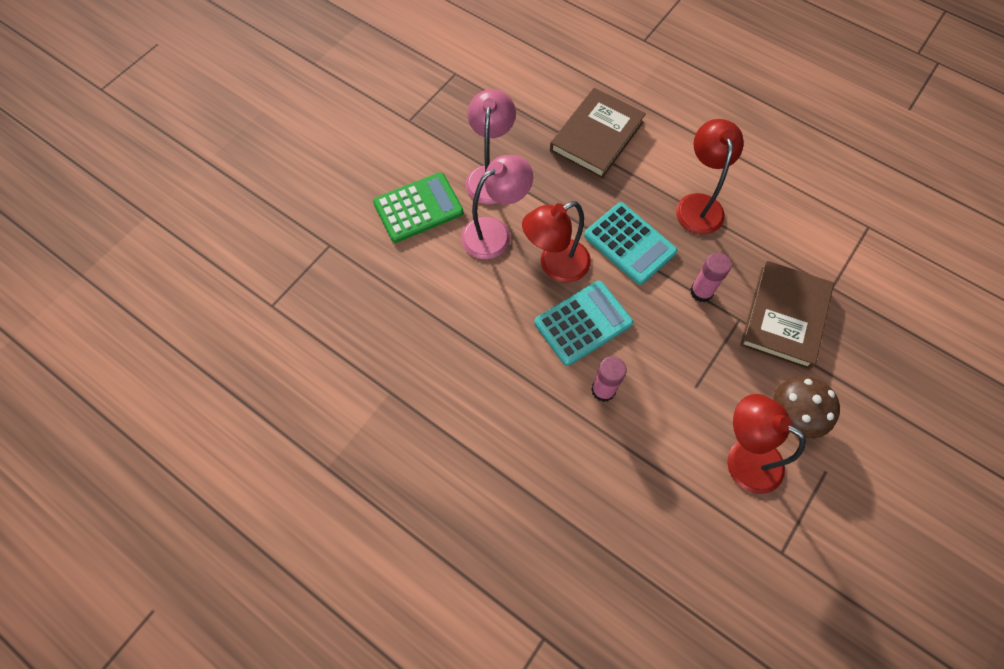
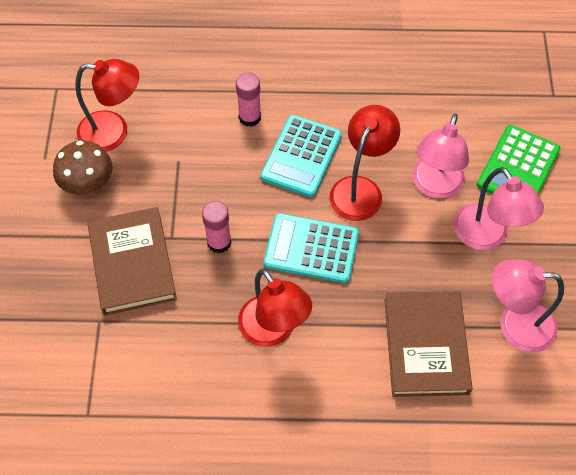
camera: 145 degrees right, 5 degrees down
none -> pink lamp [492,259,564,352]

